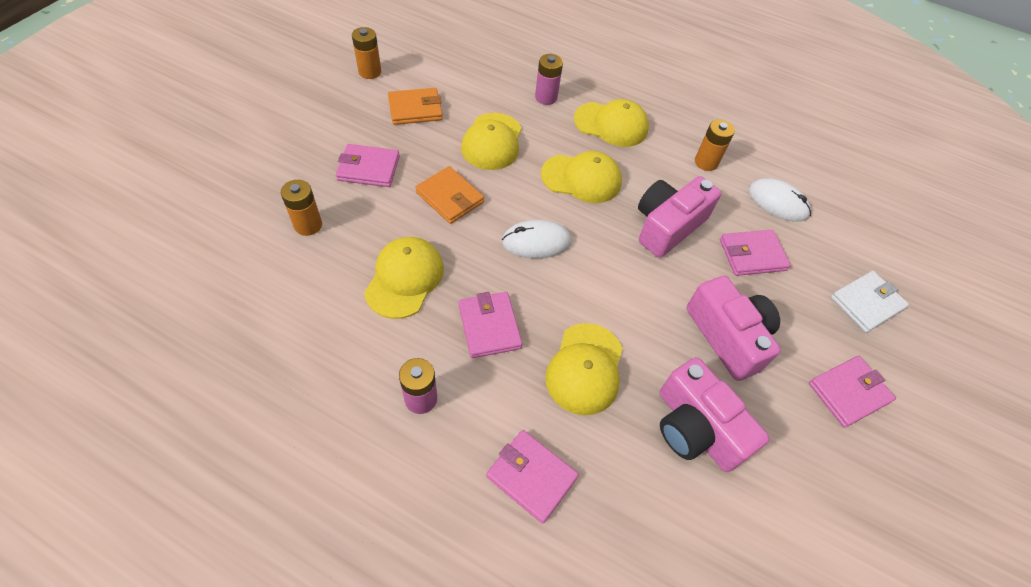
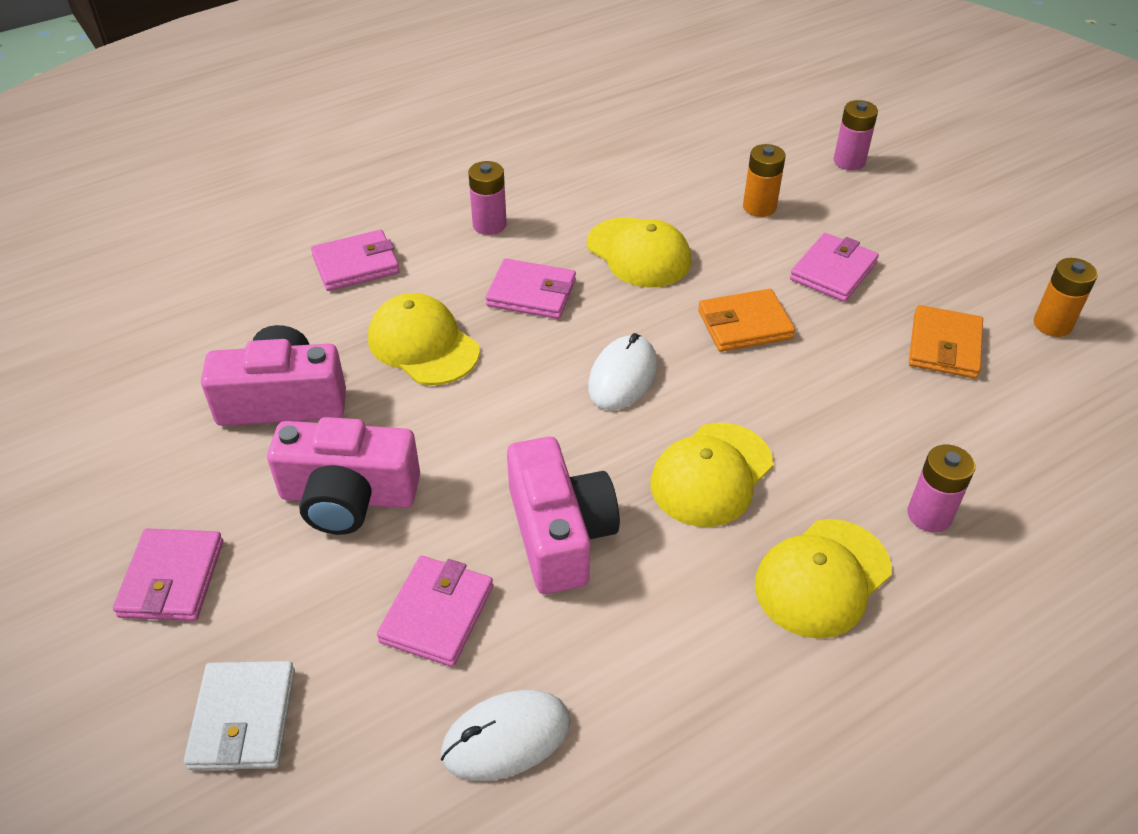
camera: 125 degrees right, 10 degrees down
yellow cap [461,113,522,170] -> none
orange battery [695,119,735,171] -> none
none -> pink battery [834,100,878,170]

